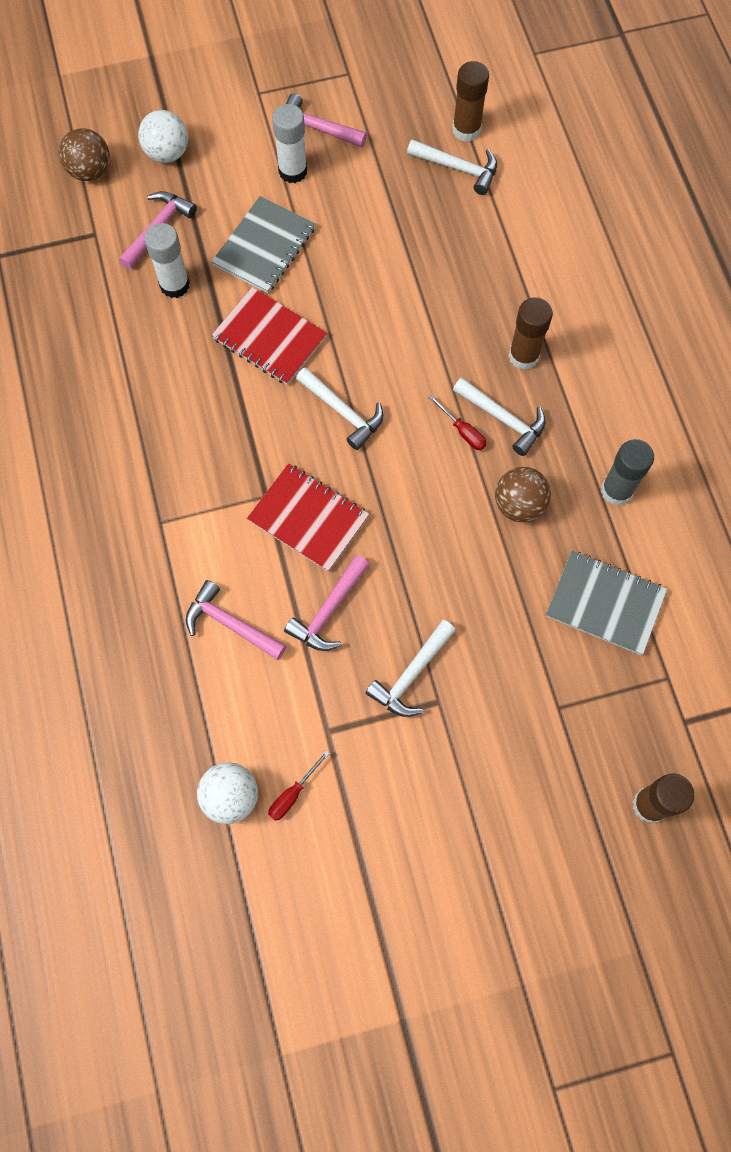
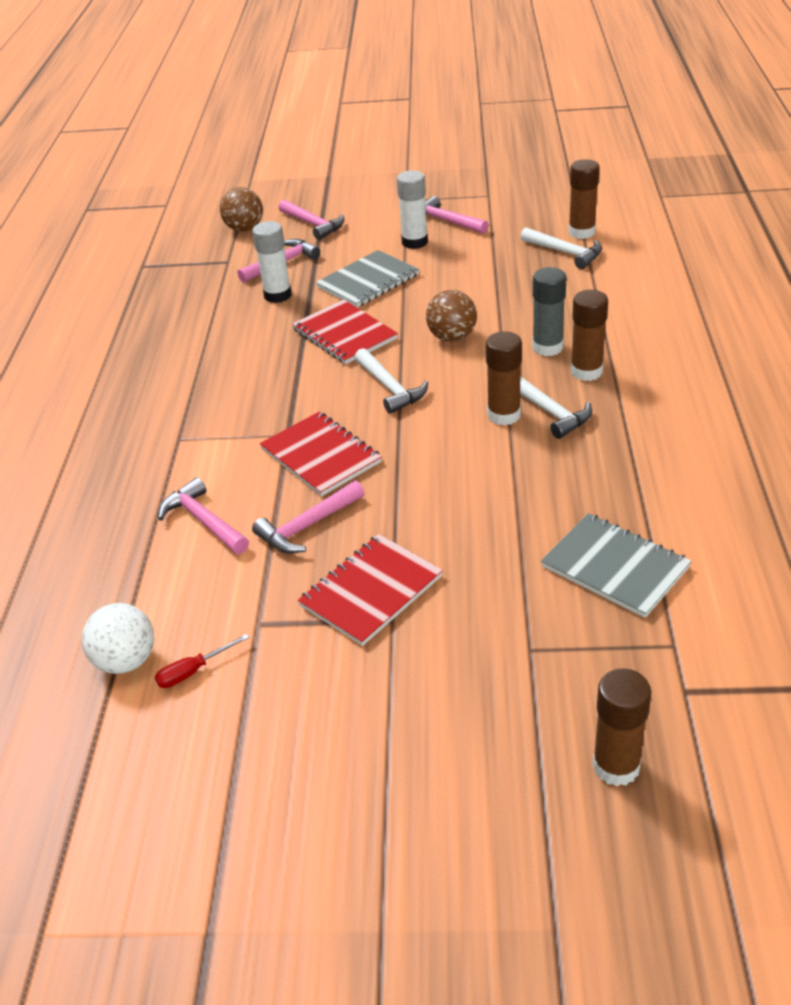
camera: 20 degrees right, 30 degrees down
white ball [138,110,188,163] -> pink hammer [279,200,345,240]
white hammer [365,620,456,717] -> red notebook [298,534,443,646]
red screwdriver [429,395,486,450] -> brown glue stick [486,331,522,426]
brown ball [495,467,551,522] -> brown ball moved to [426,290,477,342]
grey glue stick [601,439,654,506] -> grey glue stick moved to [532,267,566,356]

